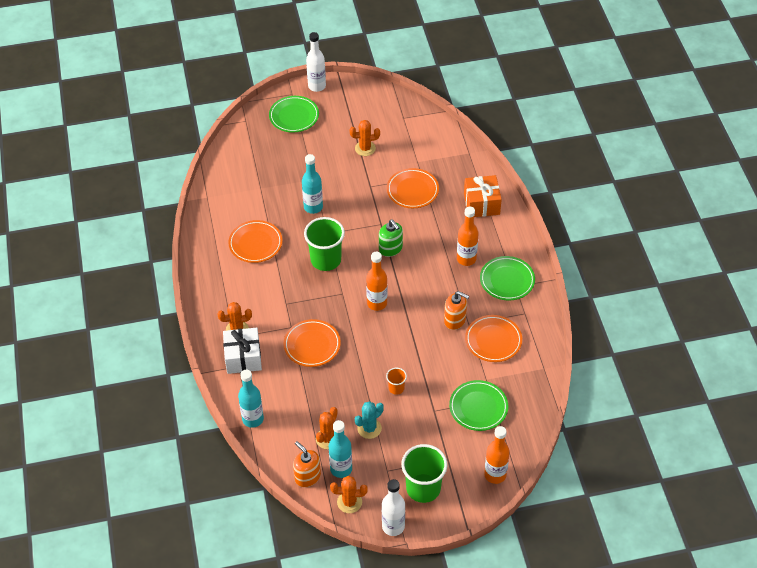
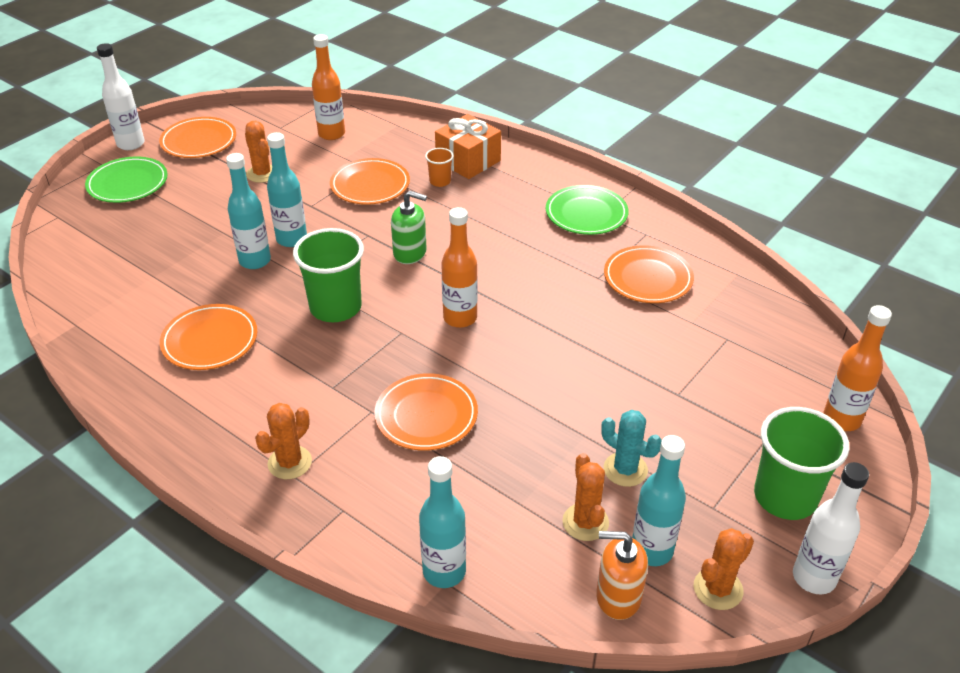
camera: 40 degrees left, 10 degrees down
white gift [223,328,262,374] -> none
orange cactus [349,120,380,156] -> orange cactus turned 75 degrees counterclockwise [245,121,272,183]
turquoise cactus [355,401,384,439] -> turquoise cactus turned 60 degrees counterclockwise [601,410,662,487]
orange cup [386,368,407,395] -> orange cup moved to [425,148,454,187]
orange soap dispenser [444,291,469,330] -> none
green plate [449,380,508,431] -> none
orange bottle [457,207,478,266] -> orange bottle moved to [312,34,345,140]
none -> orange plate [159,117,236,158]
none -> turquoise bottle [267,132,307,247]

